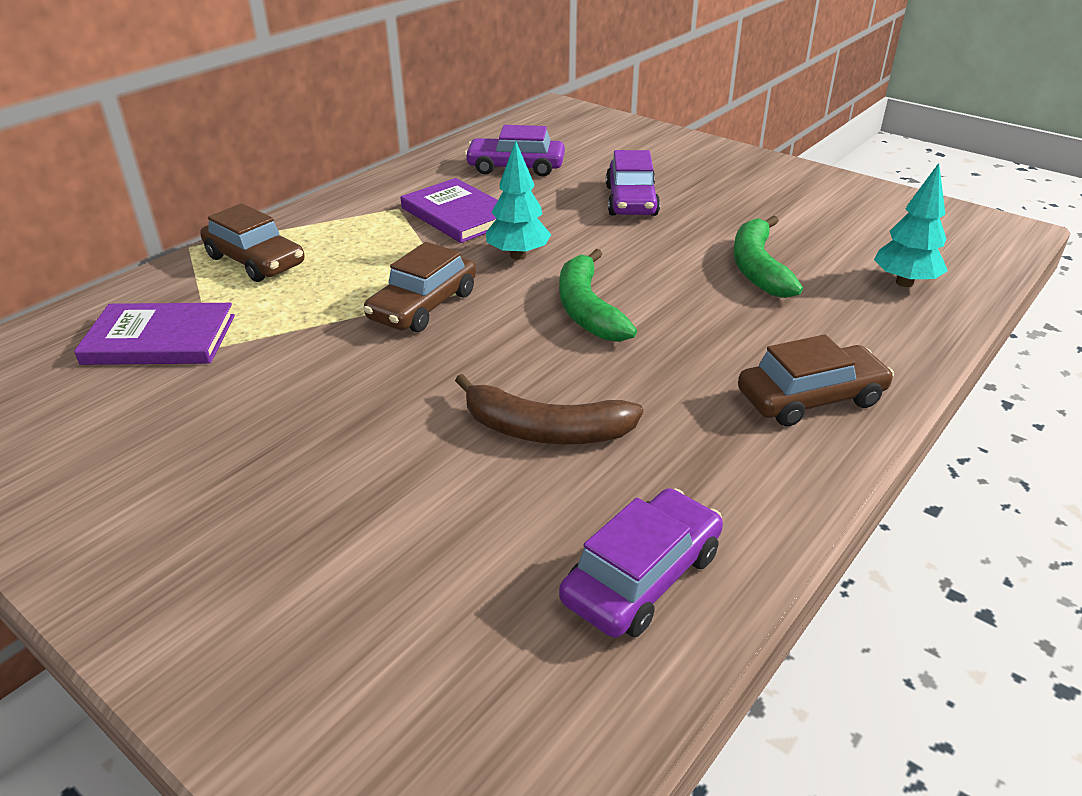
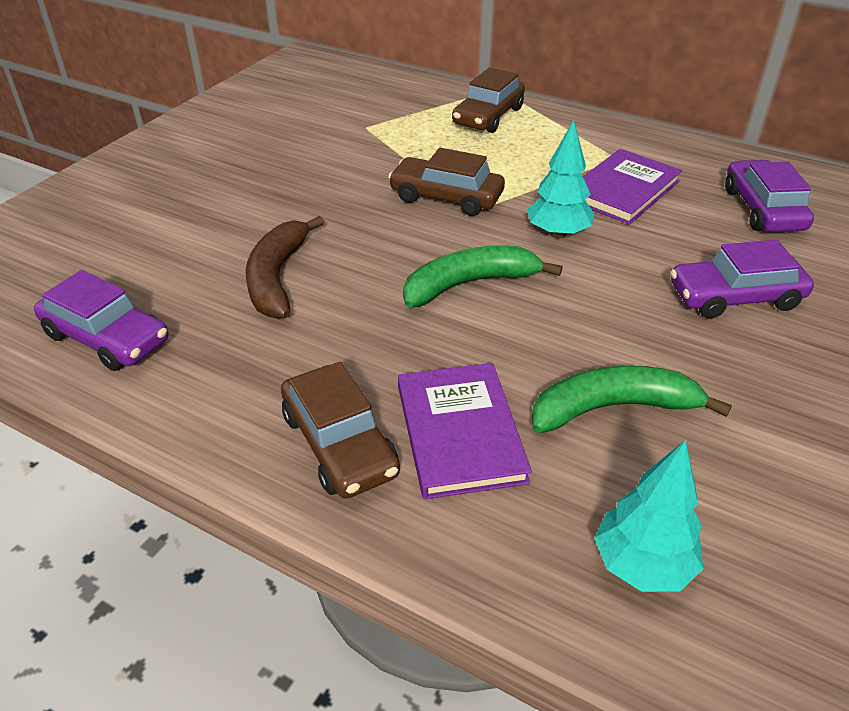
camera: 80 degrees right, 5 degrees up
purple book [74,303,235,365] -> purple book moved to [398,363,532,499]

